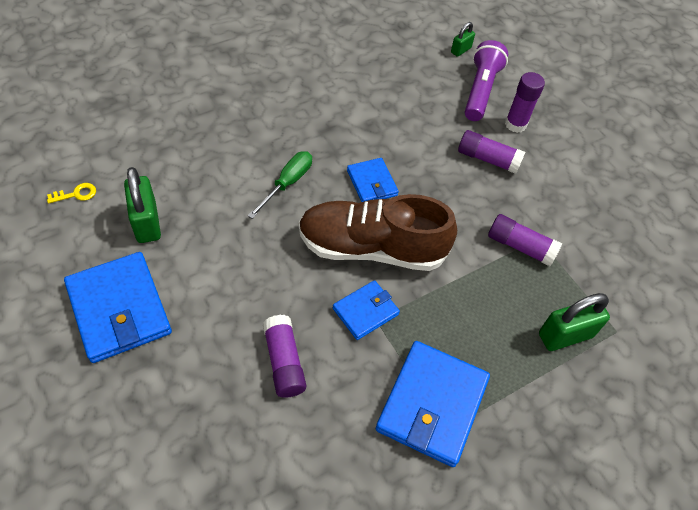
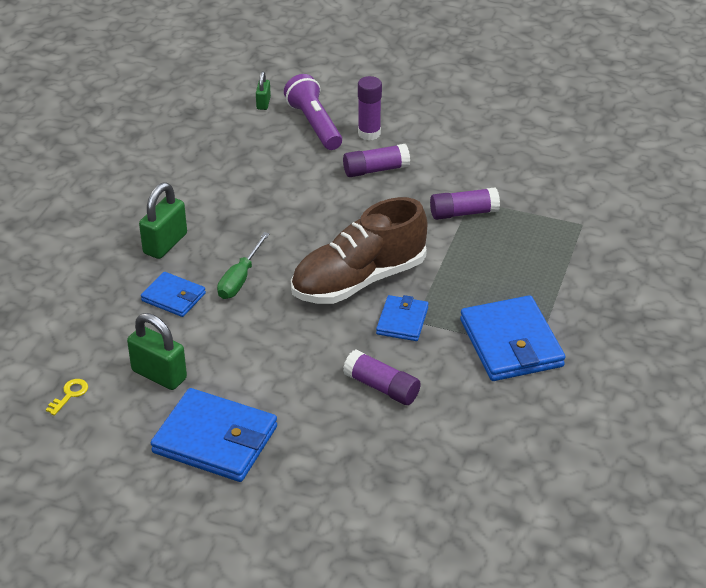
camera: 35 degrees left, 15 degrees down
green screwdriver [248,151,312,219] -> green screwdriver turned 150 degrees counterclockwise [217,232,270,299]
blue wallet [347,158,399,202] -> blue wallet moved to [141,272,206,317]
green padlock [539,293,610,351] -> green padlock moved to [139,183,187,259]

